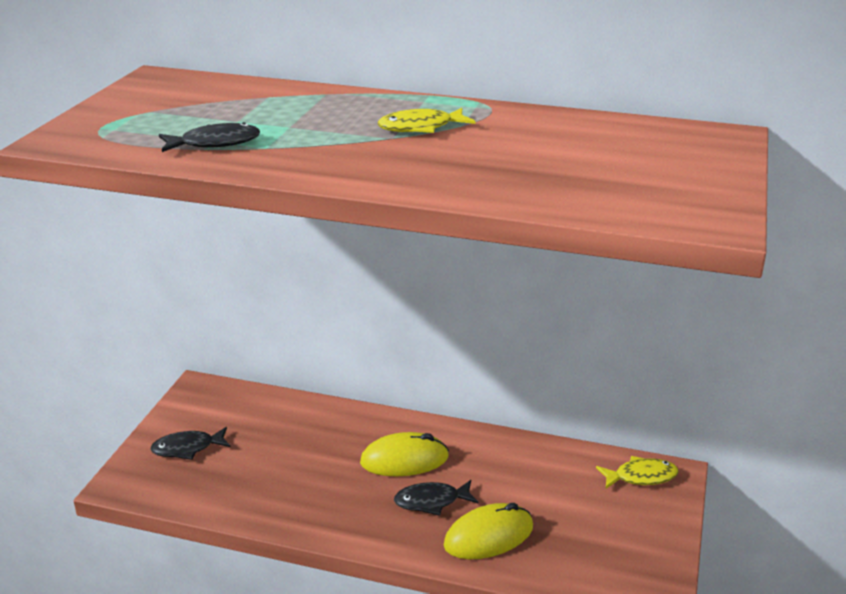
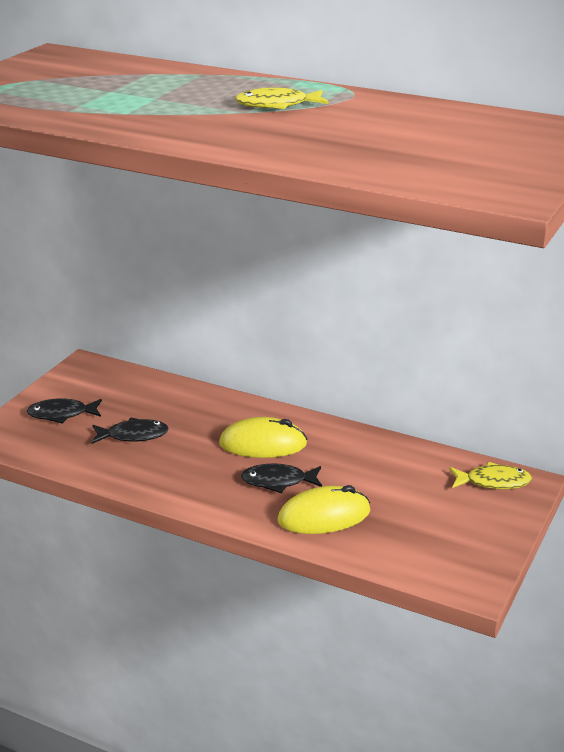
camera: 10 degrees right, 0 degrees up
black fish [159,122,260,152] -> black fish moved to [92,418,169,444]

